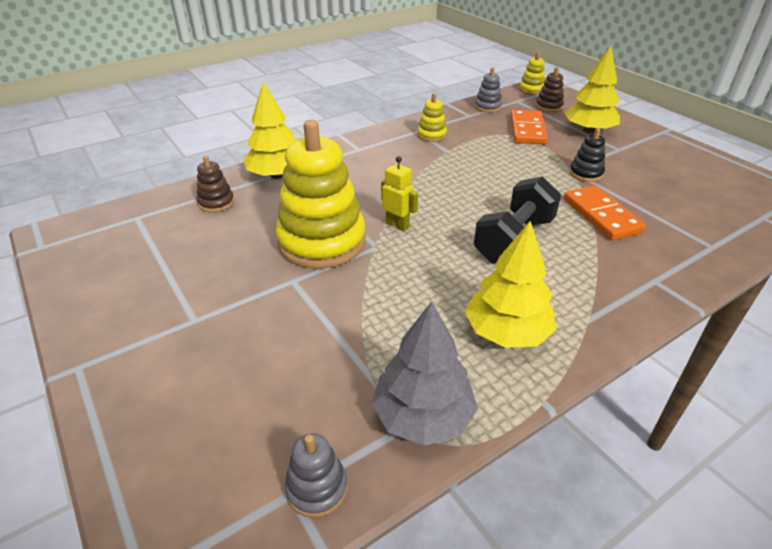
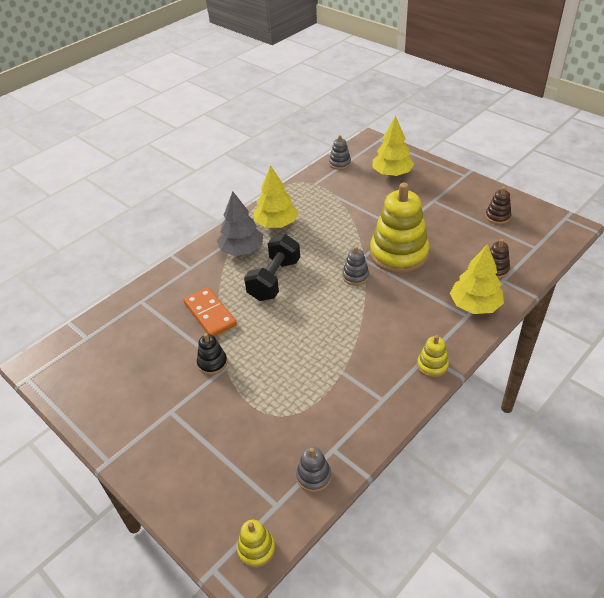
camera: 170 degrees right, 5 degrees up
grey tree [371,301,478,446] -> grey tree moved to [217,191,263,256]
yellow robot [381,156,418,231] -> grey stacking toy [342,246,369,286]
yellow stacking toy [417,93,447,142] -> yellow stacking toy moved to [417,335,449,378]
orange domino [511,110,548,145] -> none
brown stacking toy [536,67,564,112] -> brown stacking toy moved to [485,187,512,224]
yellow tree [565,46,620,134] -> yellow tree moved to [372,116,414,176]

